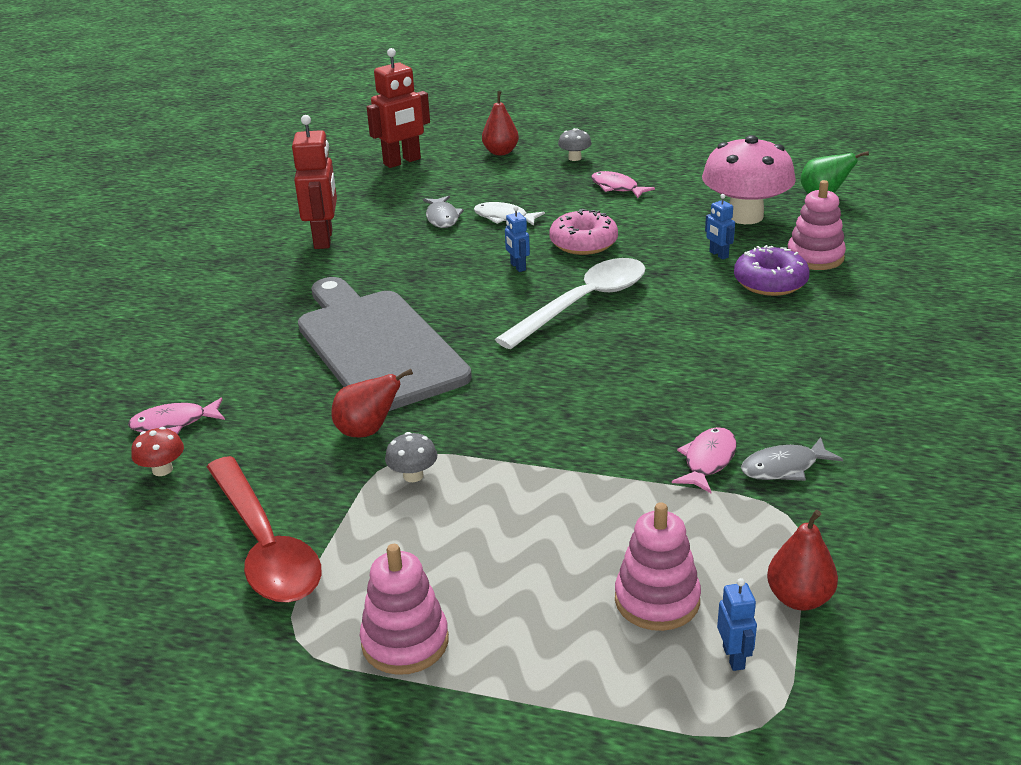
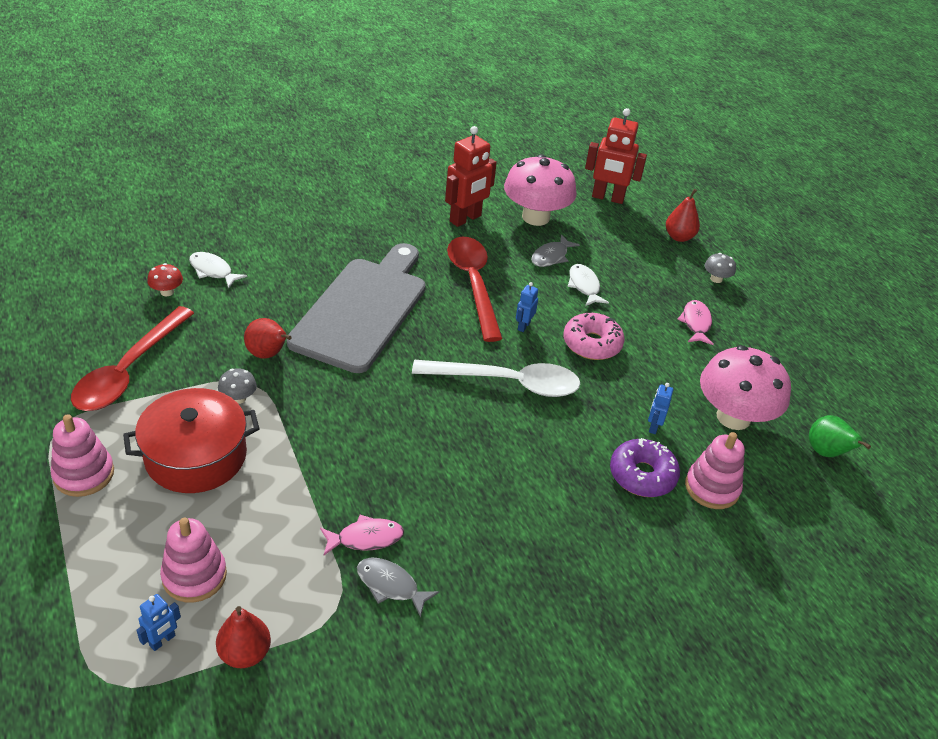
camera: 45 degrees right, 10 degrees up
pink fish [128,398,225,434] -> white fish [189,252,247,289]
none -> red pot [123,388,259,493]
none -> red spoon [447,237,503,342]
none -> pink mushroom [504,154,577,226]

